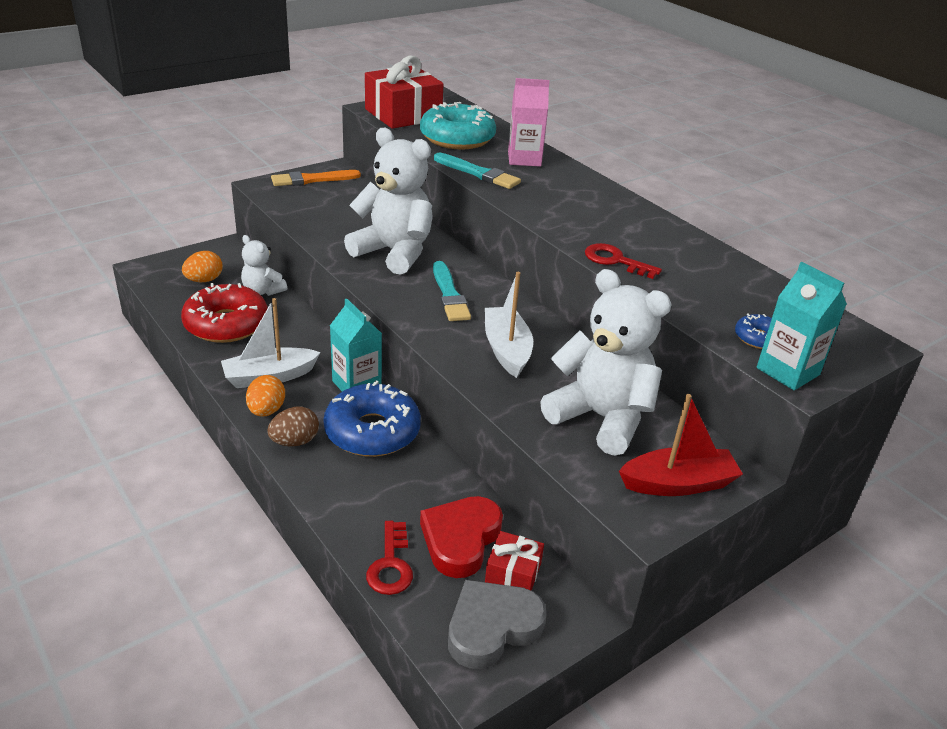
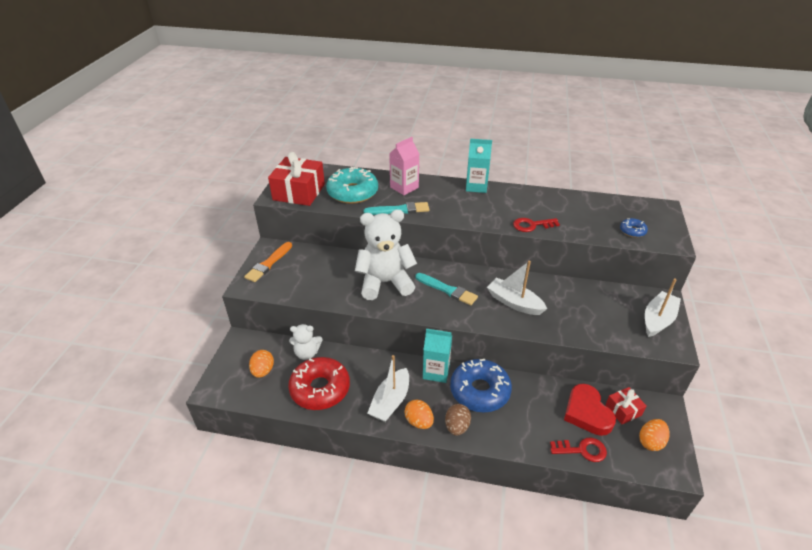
camera: 40 degrees left, 5 degrees up
red key [366,521,413,595] -> red key turned 45 degrees counterclockwise [550,438,607,462]
grey heart [448,580,547,669] -> orange egg [639,419,669,451]
white teddy bear [540,269,672,456] -> none
red boat [619,394,743,496] -> white boat [645,278,681,337]
turquoise carton [757,262,847,390] -> turquoise carton moved to [466,139,492,193]

